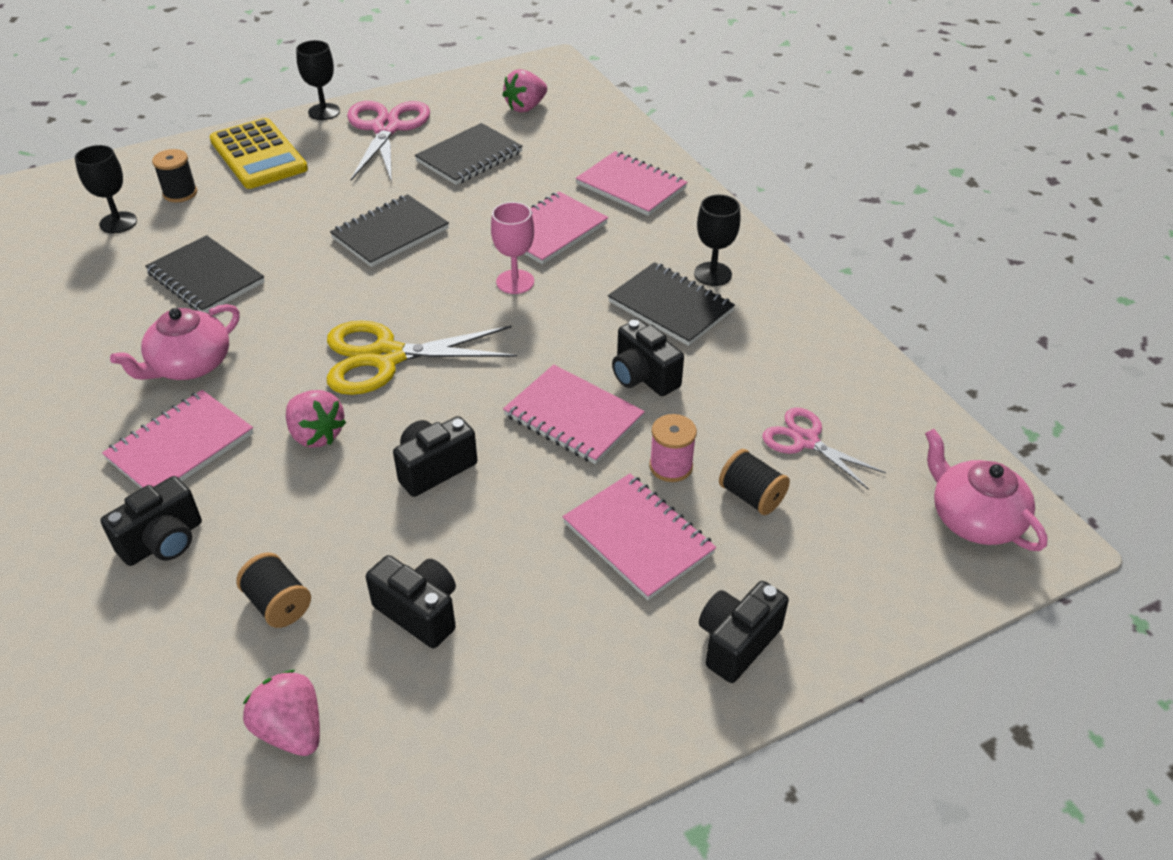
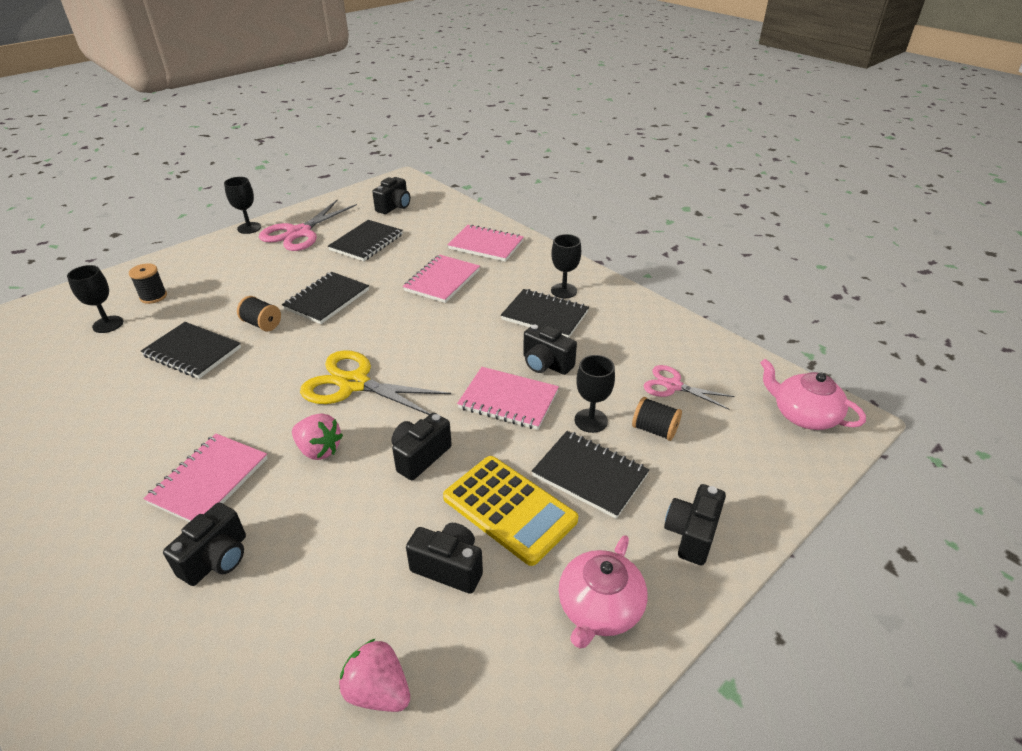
camera: 15 degrees left, 5 degrees down
pink teapot [110,304,240,380] -> pink teapot moved to [559,535,648,649]
yellow calculator [210,118,308,189] -> yellow calculator moved to [443,456,578,566]
black spool [236,552,311,628] -> black spool moved to [237,296,281,331]
yellow scissors [327,321,517,395] -> yellow scissors turned 45 degrees clockwise [300,350,451,415]
pink scissors [347,101,430,183] -> pink scissors turned 135 degrees counterclockwise [259,200,357,251]
pink goblet [491,202,534,294] -> none
pink strawberry [502,69,547,113] -> black camera [372,177,410,214]
pink notebook [563,474,716,600] -> black notebook [532,431,649,519]
pink spool [649,414,697,482] -> black goblet [575,355,615,433]

